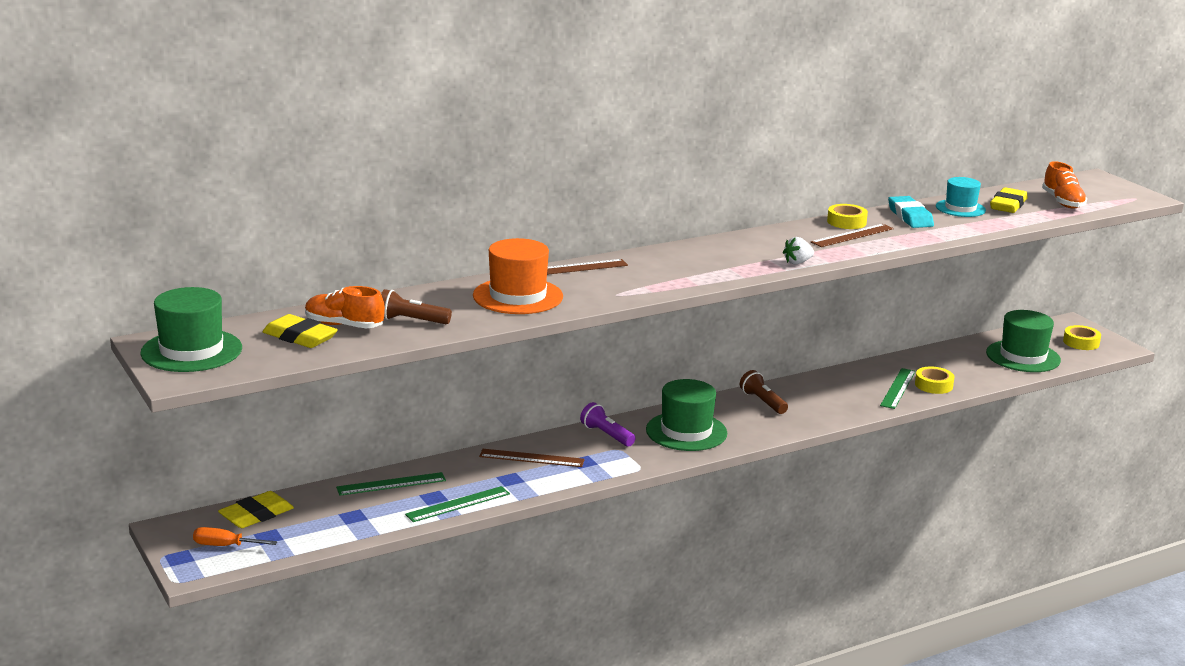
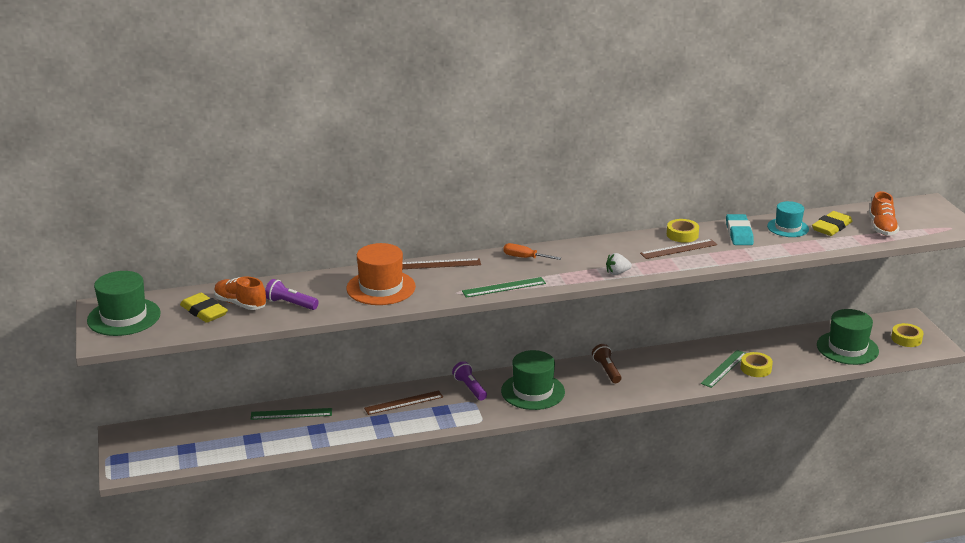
camera: 15 degrees right, 5 degrees up
orange screwdriver [193,527,277,546] -> orange screwdriver moved to [503,243,561,260]
yellow eraser [218,491,294,528] -> none
brown flashlight [381,289,452,324] -> purple flashlight [265,279,319,310]
green ruler [405,486,510,522] -> green ruler moved to [462,277,546,298]
brown ruler [479,449,585,467] -> brown ruler turned 45 degrees counterclockwise [364,390,443,415]

